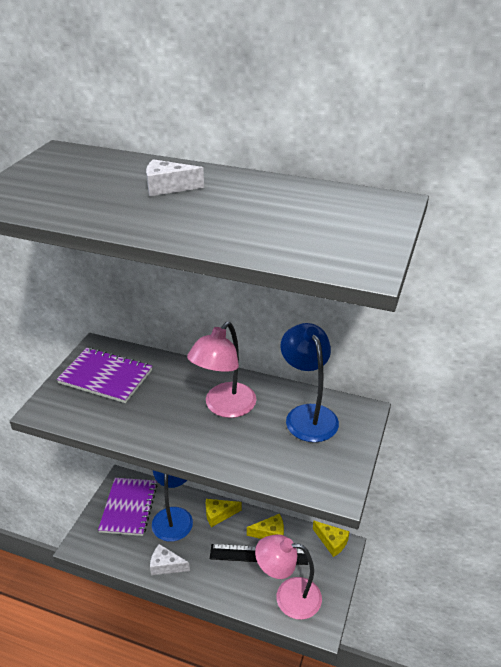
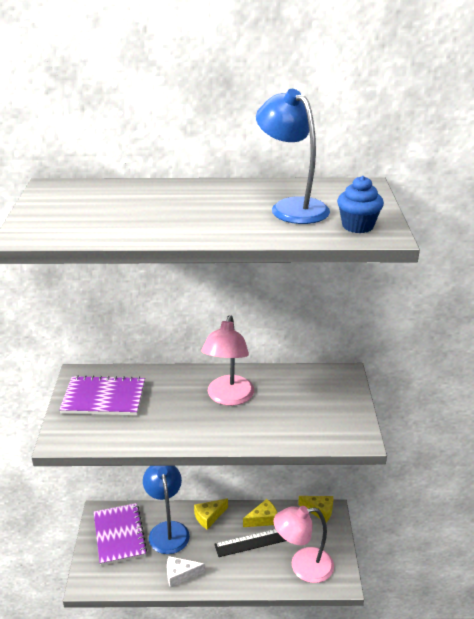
camera: 20 degrees left, 5 degrees down
white cheese [146,159,204,196] -> none
blue lamp [280,323,339,442] -> blue lamp moved to [256,89,330,224]
none -> blue cupcake [337,176,384,233]

